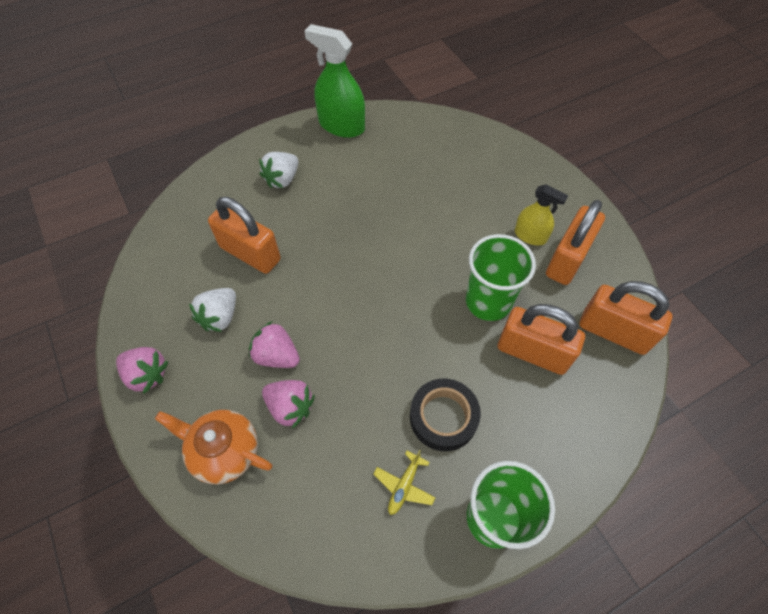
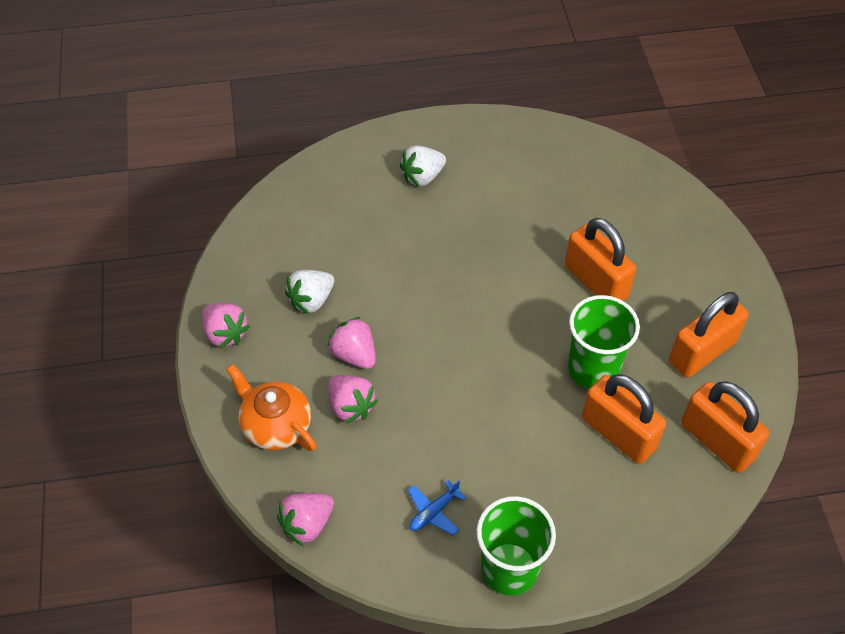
camera: 20 degrees right, 5 degrees down
orange padlock [208,197,281,274] -> orange padlock moved to [565,218,636,301]
green spray bottle [305,24,365,138] -> none
yellow plane [373,450,436,515] -> blue plane [408,480,466,536]
black tape [410,379,481,451] -> none
yellow spray bottle [515,184,568,245] -> none
none -> pink strawberry [277,493,334,546]

